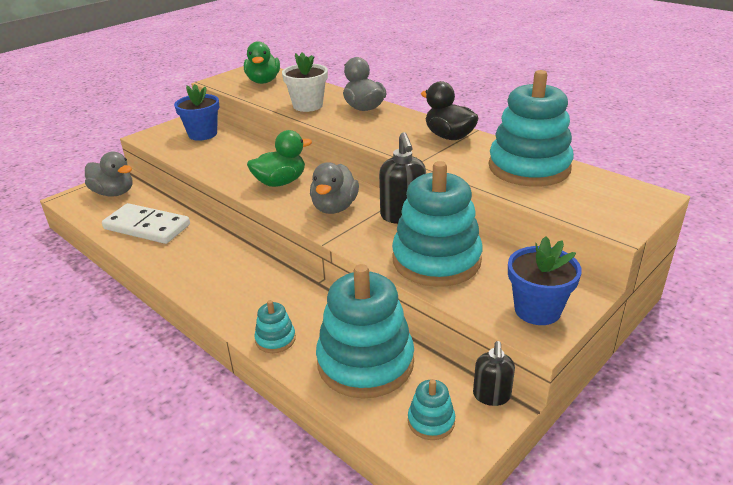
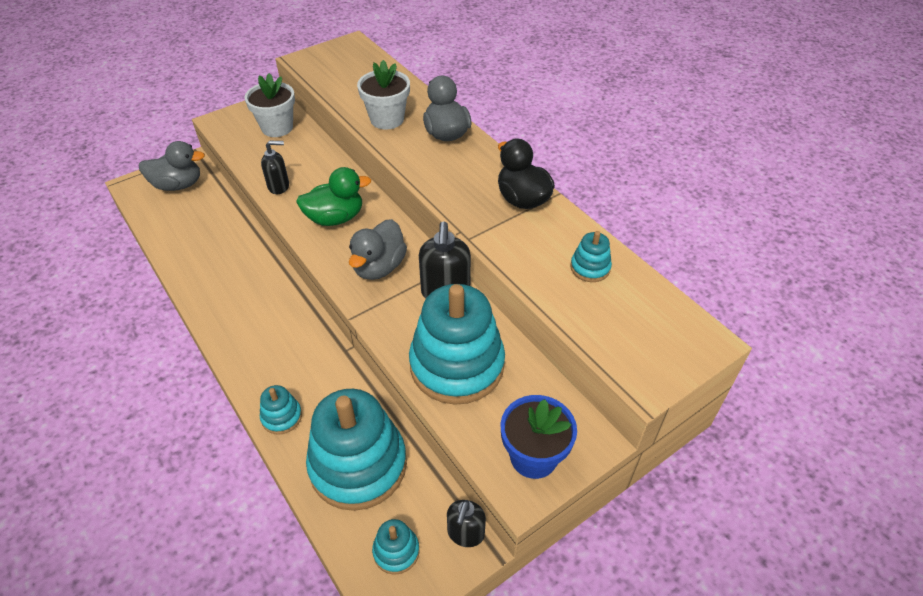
camera: 10 degrees right, 15 degrees up
grey duck [85,152,133,197] -> grey duck turned 45 degrees counterclockwise [139,141,205,191]
white domino [102,203,190,244] -> none
blue flower pot [174,84,220,141] -> white flower pot [245,73,295,137]
green duck [244,41,280,84] -> none
turquoise stacking toy [489,70,574,187] -> turquoise stacking toy [570,231,612,282], size x0.44
none -> black soap dispenser [261,141,289,194]

